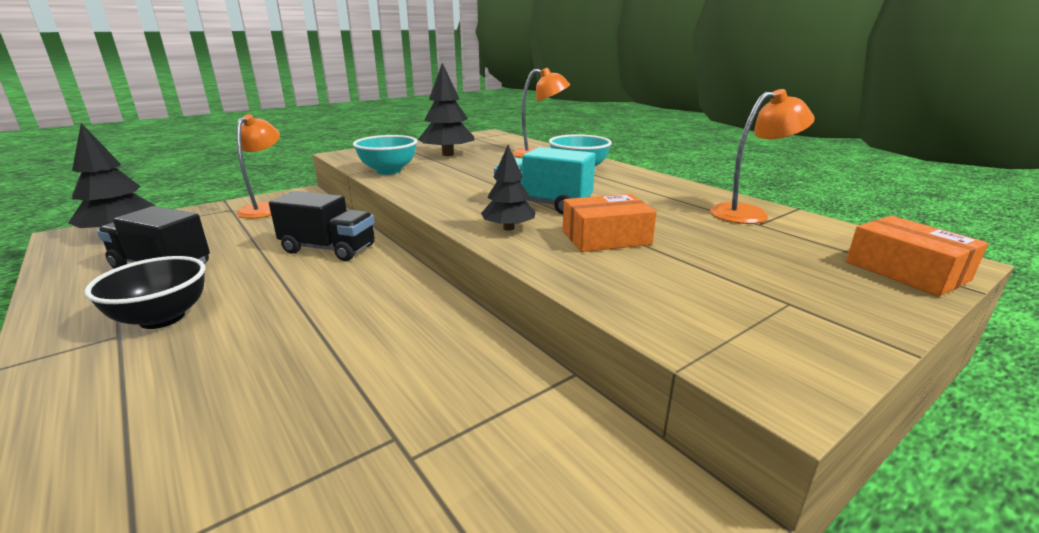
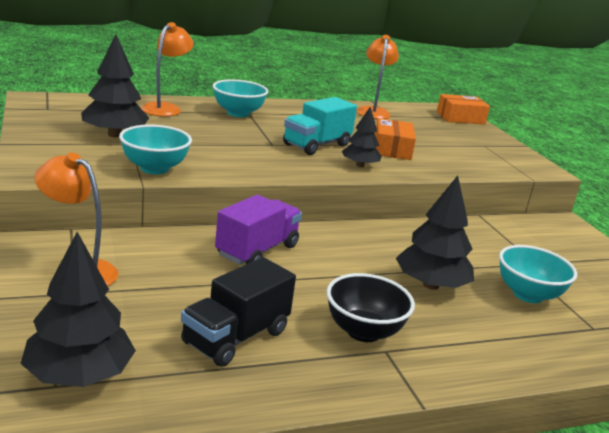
camera: 75 degrees left, 0 degrees up
black truck [269,191,375,261] -> purple truck [215,195,302,265]
none -> black tree [396,175,474,290]
none -> turquoise bowl [499,245,577,303]

